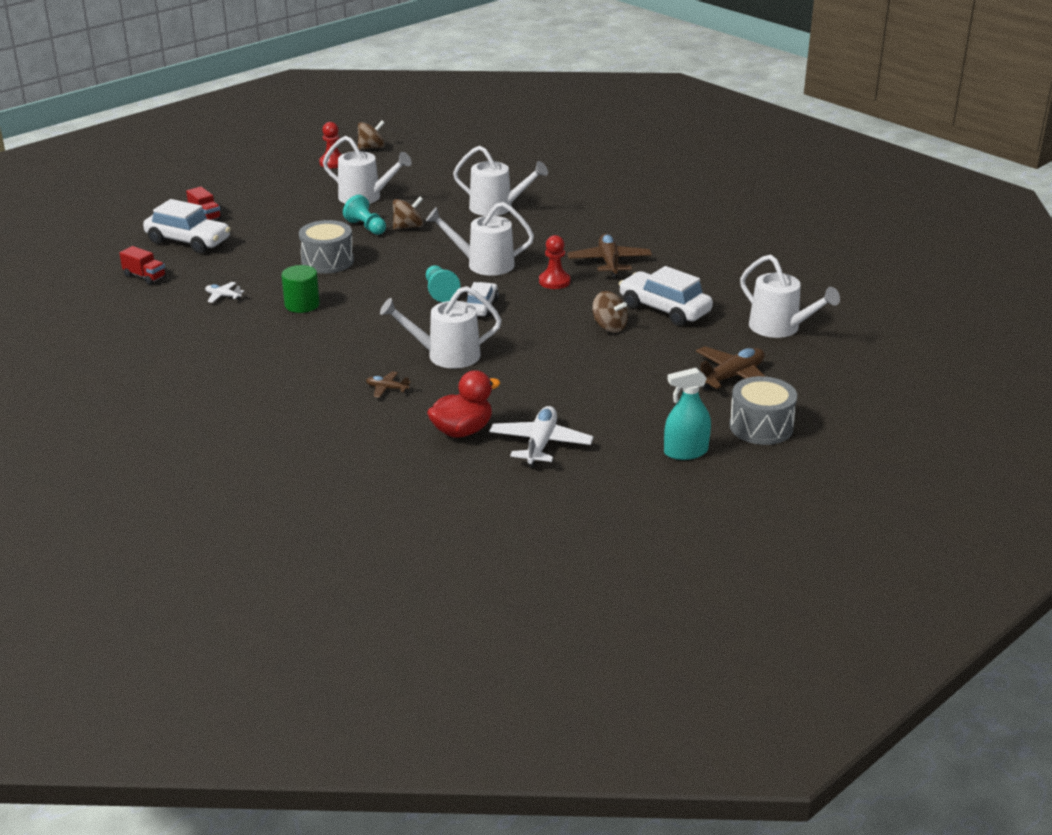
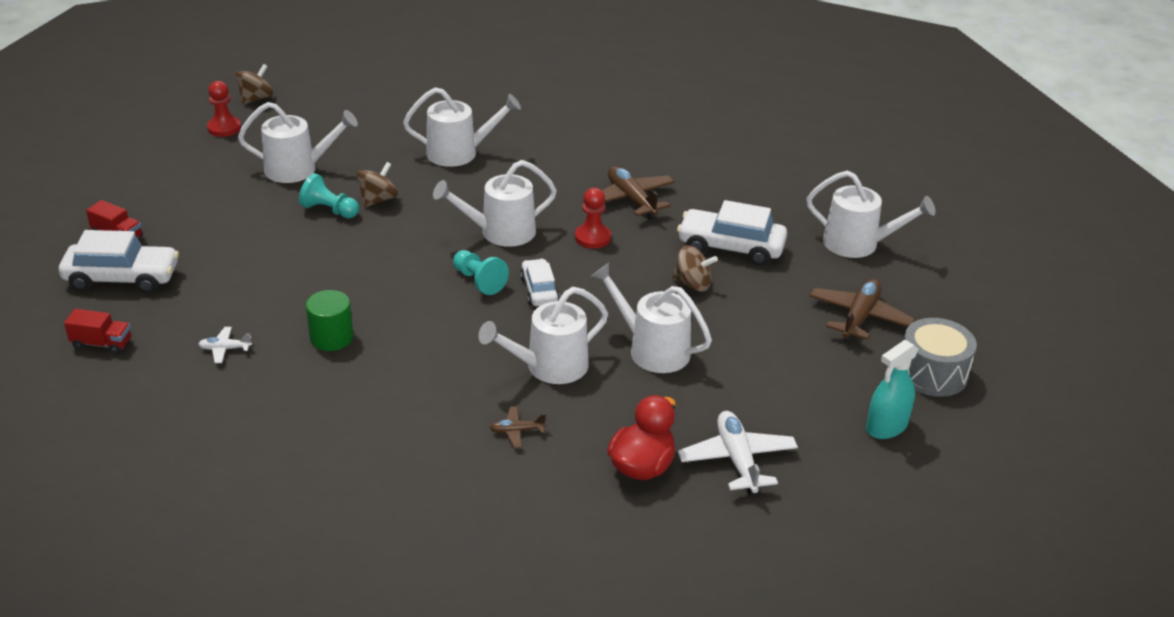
camera: 25 degrees left, 5 degrees up
grey drum [299,220,354,274] -> none
none -> white watering can [591,263,712,373]

